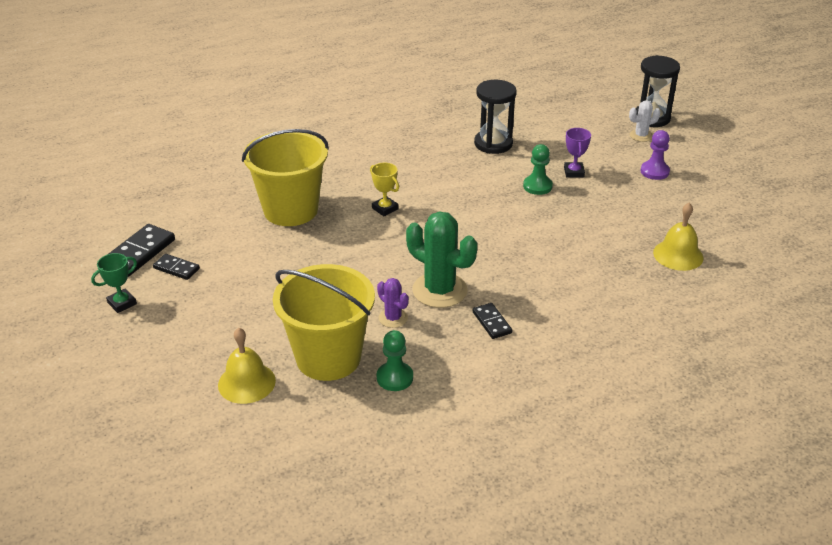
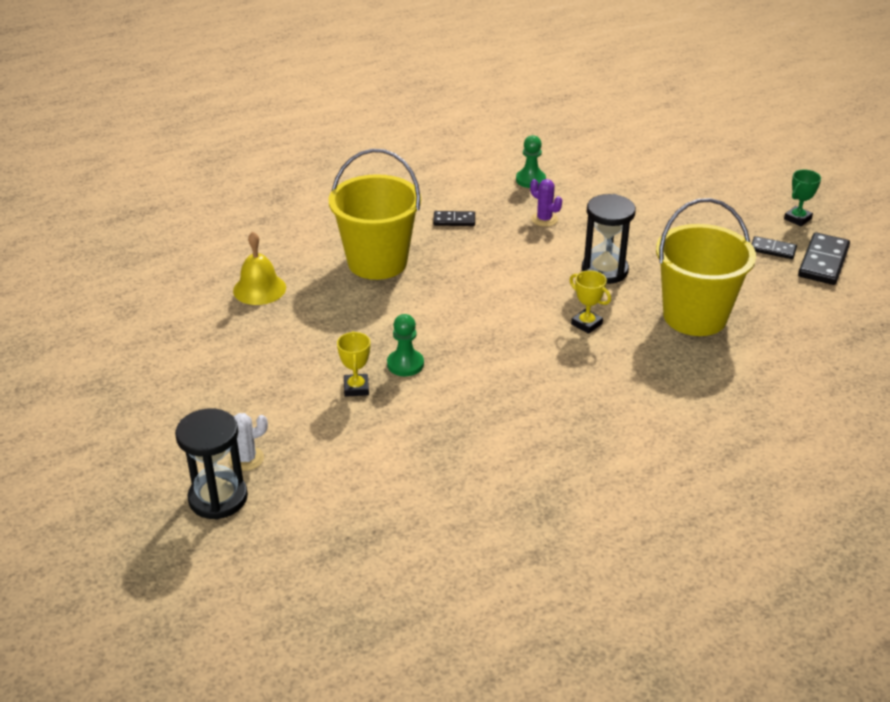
camera: 175 degrees right, 0 degrees up
yellow bell [218,327,276,404] -> none
yellow bucket [273,264,375,381] -> yellow bucket moved to [329,149,421,280]
green cactus [406,211,477,308] -> none
black domino [472,303,512,339] -> black domino turned 60 degrees counterclockwise [433,211,475,226]
black hourglass [474,80,517,154] -> black hourglass moved to [581,194,636,284]
purple trophy [564,128,591,177] -> yellow trophy [337,331,370,397]
purple pawn [640,130,670,180] -> none

